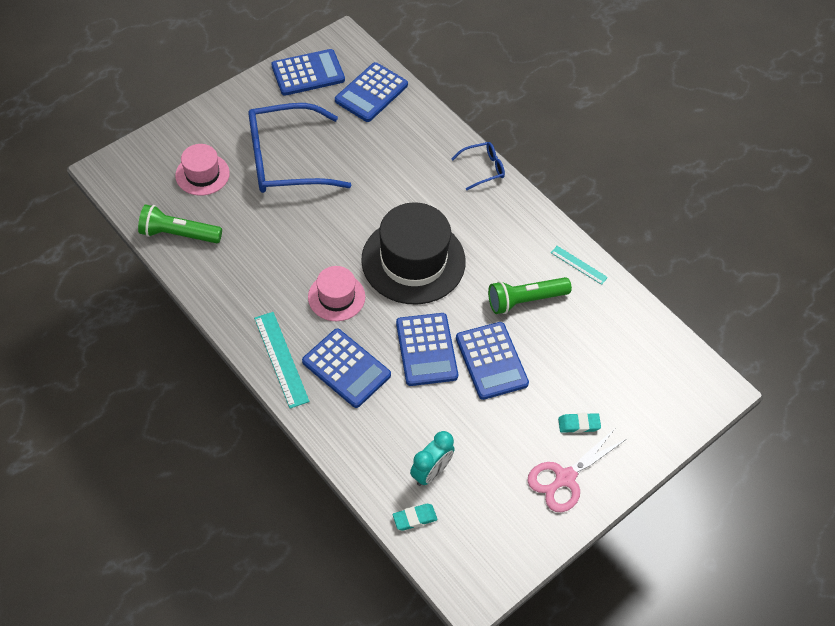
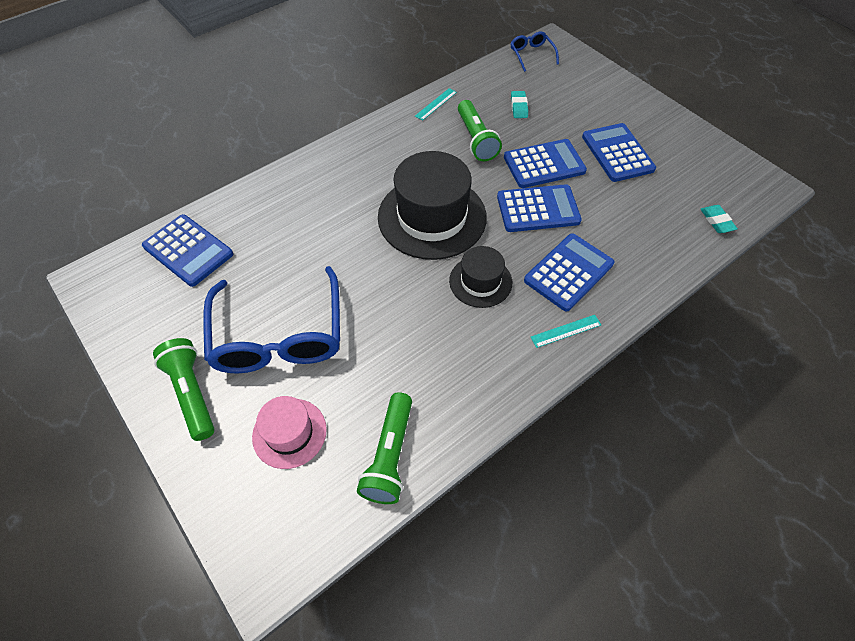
camera: 85 degrees left, 0 degrees up
turquoise ruler [254,312,310,409] -> turquoise ruler [531,315,601,348], size x0.59
blue calculator [271,49,345,96] -> blue calculator moved to [582,123,656,182]
pink hat [308,266,365,321] -> black hat [449,246,512,308]
turquoise clock [410,431,455,486] -> none
blue glasses [452,142,505,190] -> blue glasses moved to [511,32,559,72]
pink scissors [528,429,627,512] -> none
turquoise eraser [558,413,601,433] -> turquoise eraser moved to [511,91,528,118]
none -> green flashlight [153,338,215,441]

